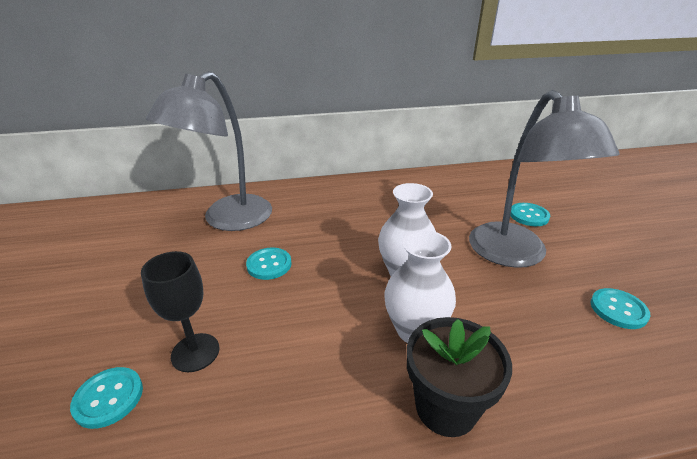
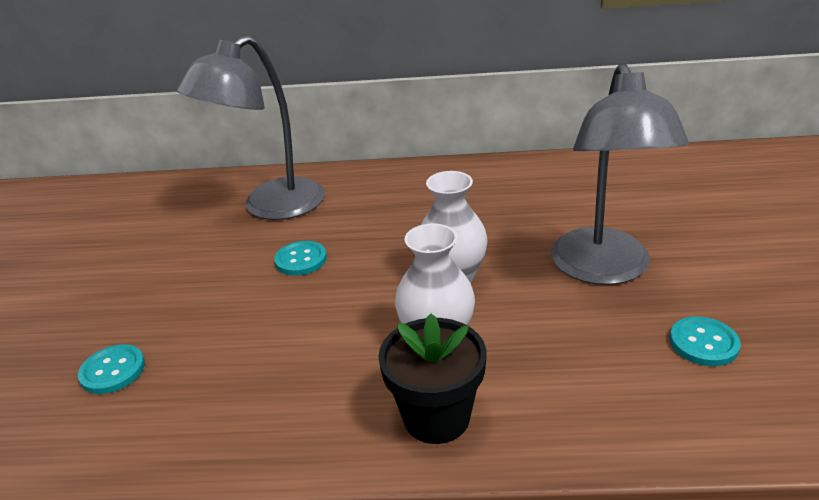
camera: 15 degrees right, 0 degrees up
black goblet [141,251,220,372] -> none
turquoise button [510,203,550,226] -> none

